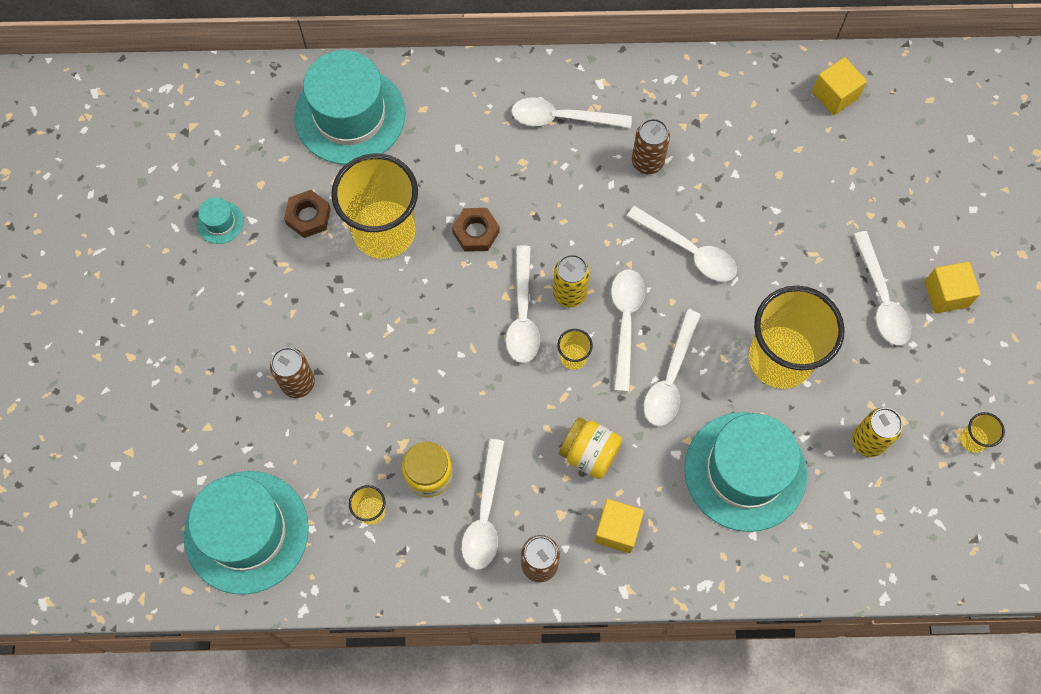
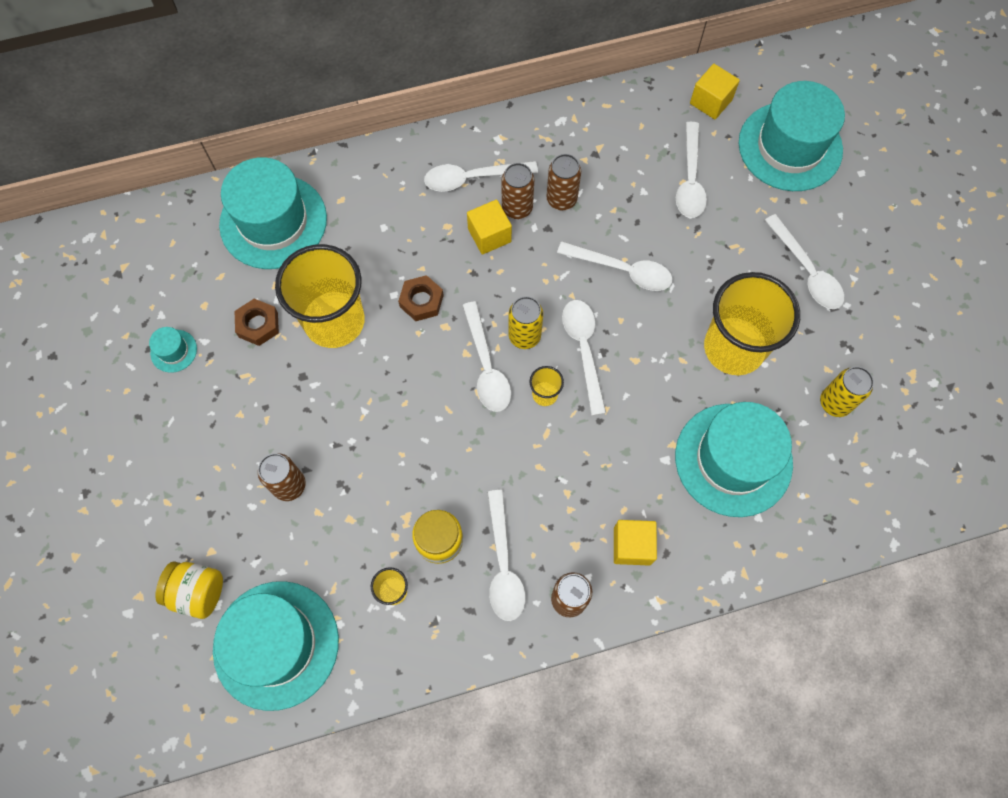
camera: 15 degrees left, 0 degrees up
yellow jar [559,417,622,479] -> yellow jar moved to [155,561,223,619]
white spoon [644,309,701,426] -> white spoon moved to [676,122,707,218]
yellow cube [925,262,980,313] -> yellow cube moved to [467,200,512,255]
yellow cup [960,412,1005,453] -> none
none -> brown can [502,163,535,219]
none -> turquoise hat [739,81,845,191]

